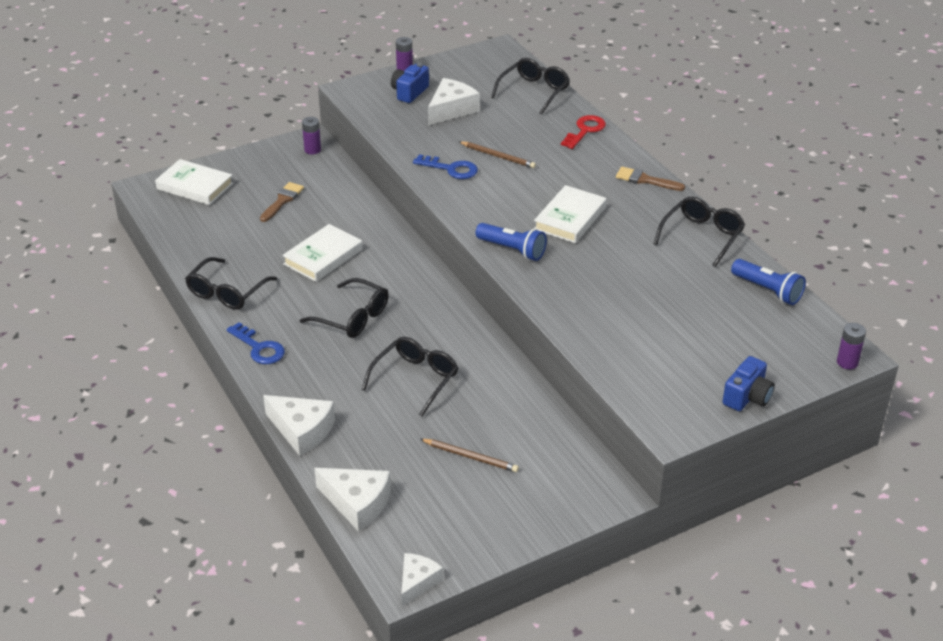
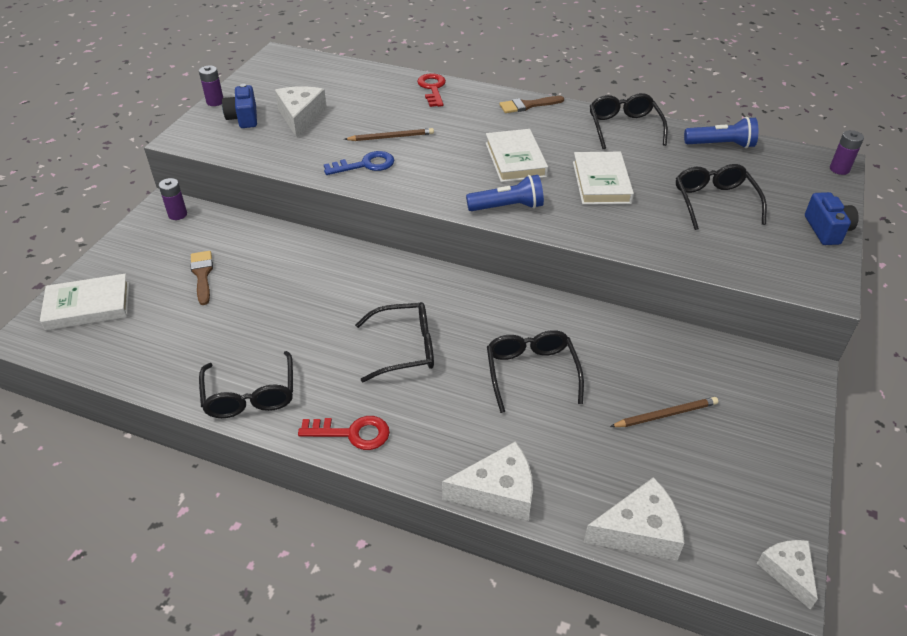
camera: 40 degrees left, 5 degrees up
blue key [226,322,285,364] -> red key [298,416,390,450]
white book [282,224,363,282] -> white book moved to [573,152,634,205]
black glasses [491,58,570,115] -> black glasses moved to [676,164,767,230]

